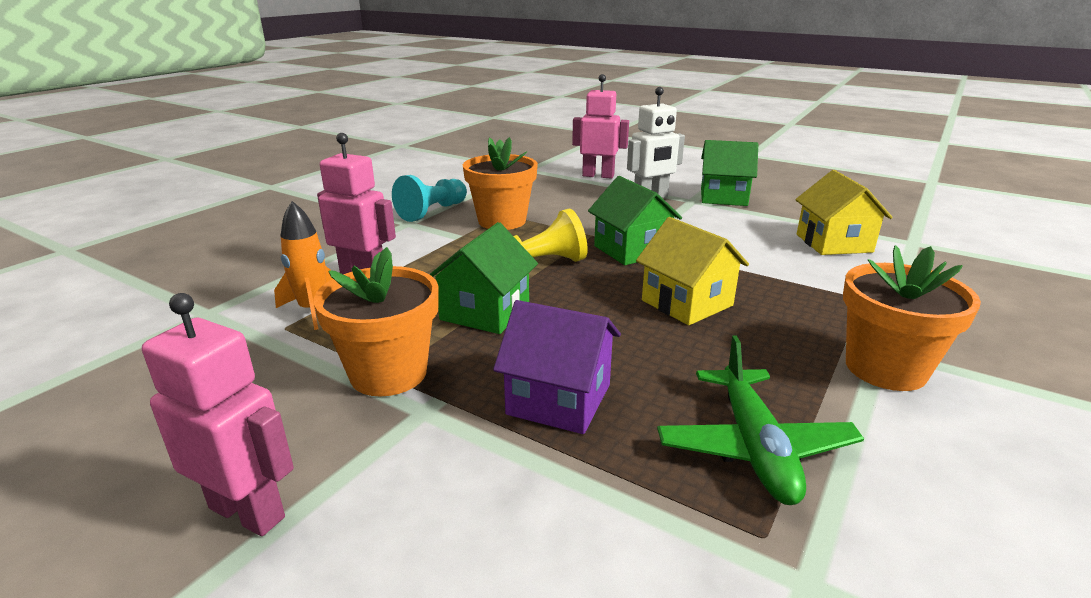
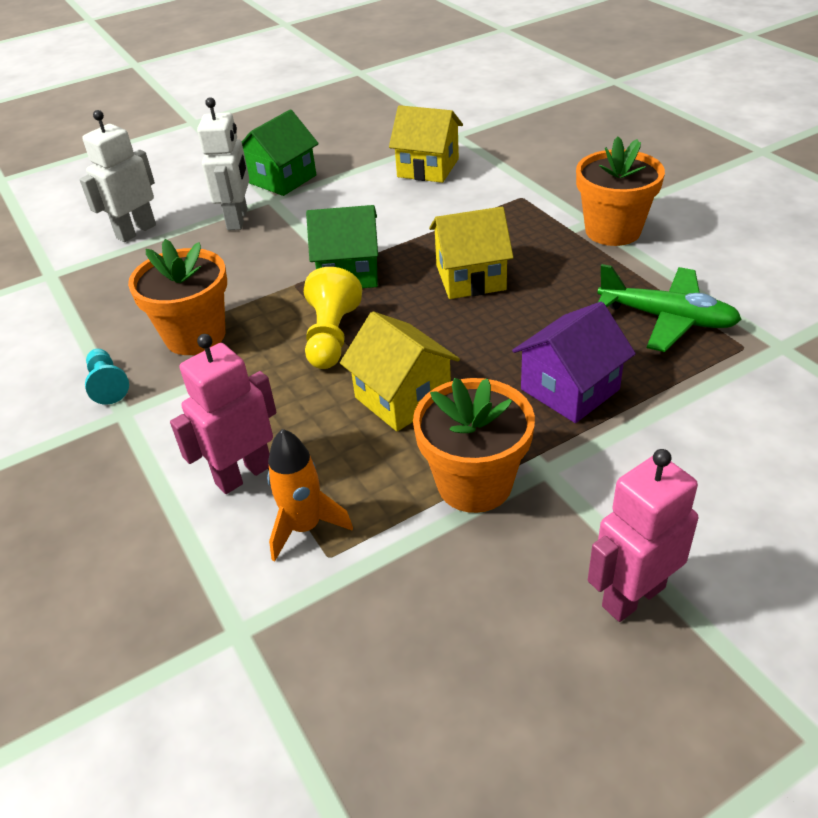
camera: 60 degrees left, 15 degrees up
turquoise pawn [392,175,467,222] -> turquoise pawn [85,349,129,405], size x0.66
green house [429,222,538,334] -> yellow house [340,311,460,431]
pink robot [572,74,629,179] -> white robot [80,110,156,242]

